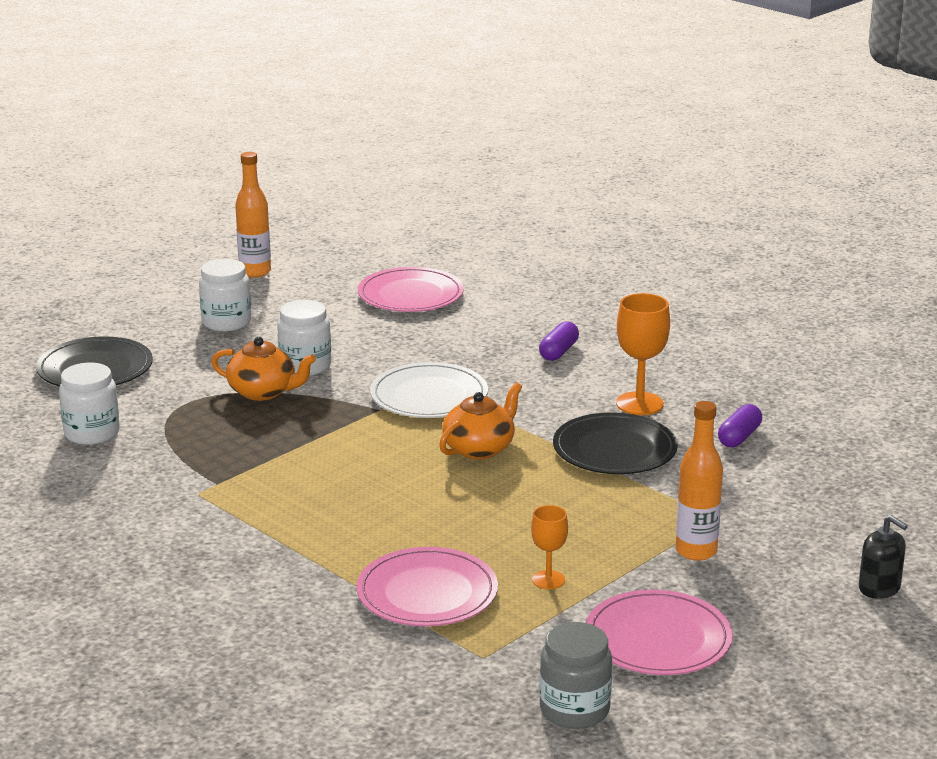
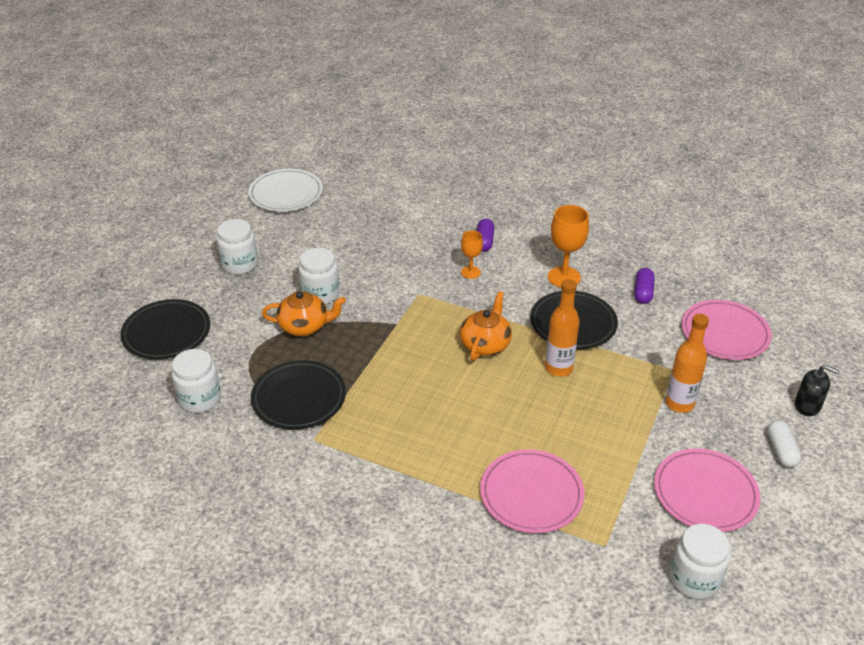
camera: 20 degrees left, 15 degrees up
orange bottle [235,152,271,278] -> orange bottle moved to [545,279,580,377]
pink plate [358,267,464,312] -> pink plate moved to [681,300,772,360]
white plate [370,362,488,418] -> white plate moved to [248,169,323,212]
orange goblet [531,505,568,589] -> orange goblet moved to [461,230,483,279]
grey jar [539,622,612,729] -> white jar [670,524,730,599]
none -> black plate [251,360,346,430]
none -> white capsule [767,420,801,468]

